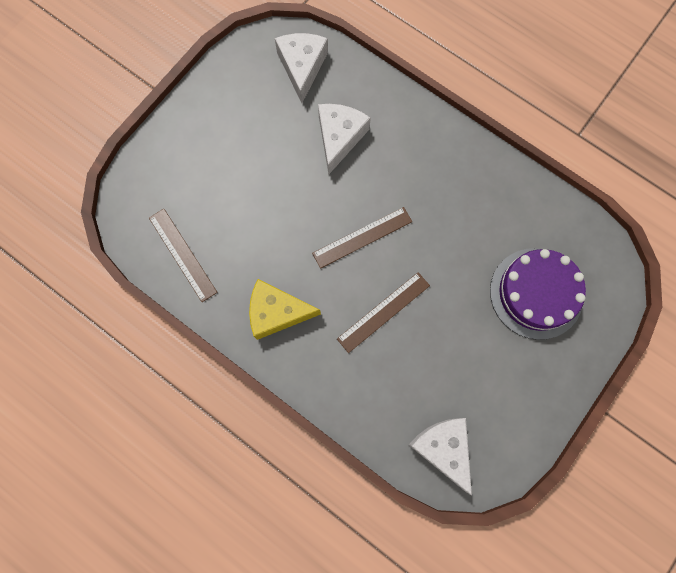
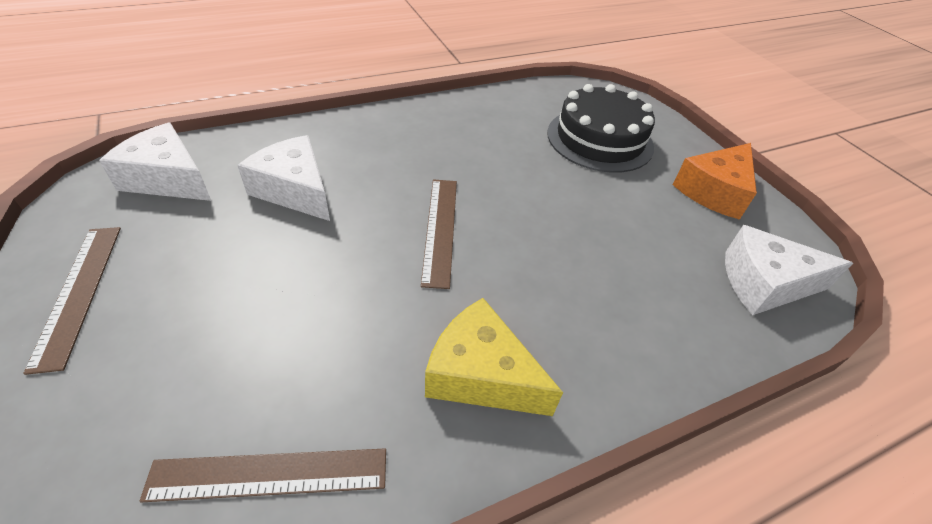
camera: 65 degrees left, 30 degrees down
yellow cheese [249,279,321,340] -> yellow cheese turned 90 degrees clockwise [425,298,563,416]
brown ruler [337,272,430,353] -> brown ruler moved to [23,227,121,375]
purple cake [490,248,586,340] -> black cake [547,84,655,173]
none -> orange cheese [673,143,757,220]

